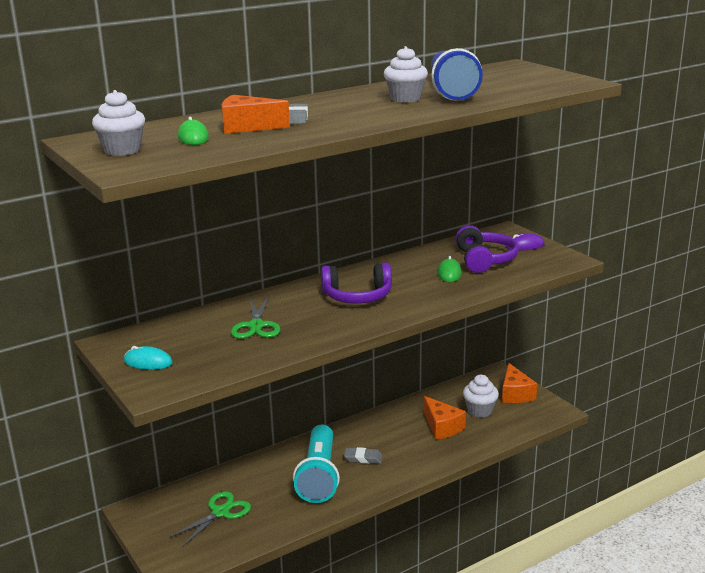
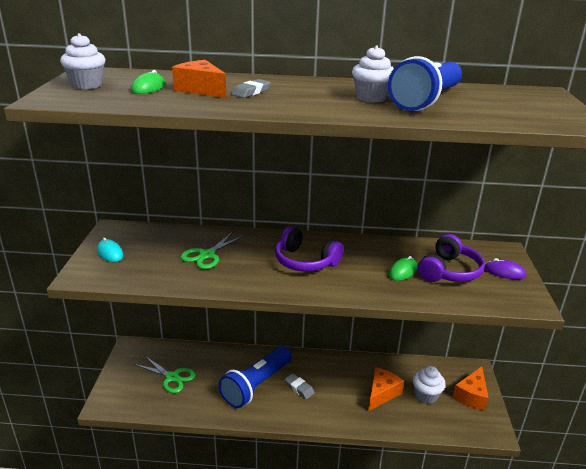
camera: 35 degrees right, 5 degrees up
green scissors [169,491,251,546] -> green scissors turned 45 degrees clockwise [134,356,195,393]
turquoise flashlight [293,425,340,503] -> blue flashlight [219,346,292,408]
orange cheese [424,396,466,440] -> orange cheese turned 150 degrees counterclockwise [368,367,404,411]

